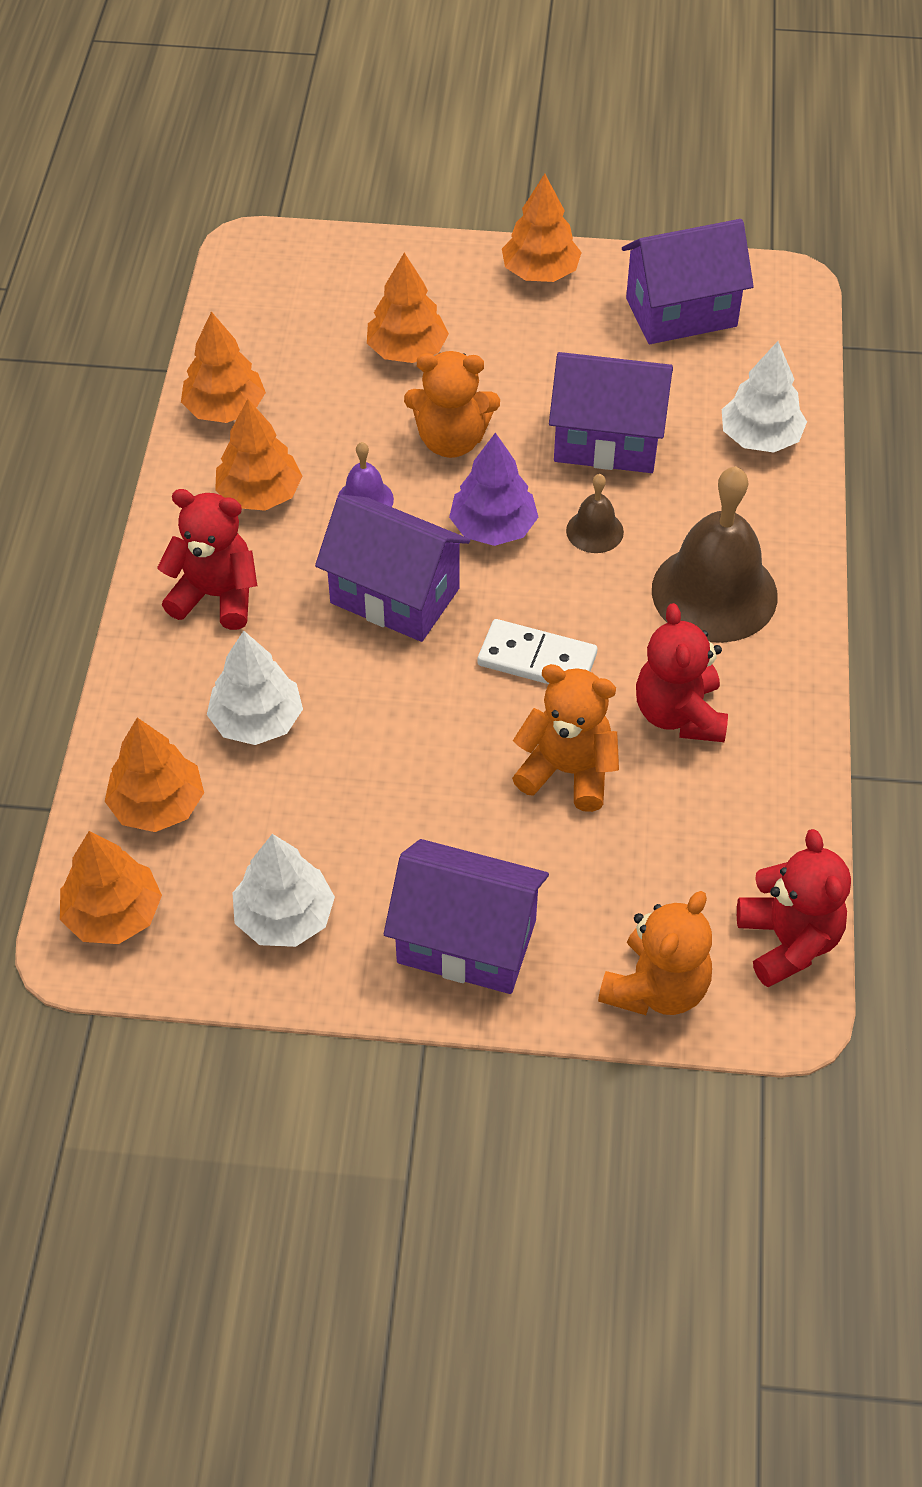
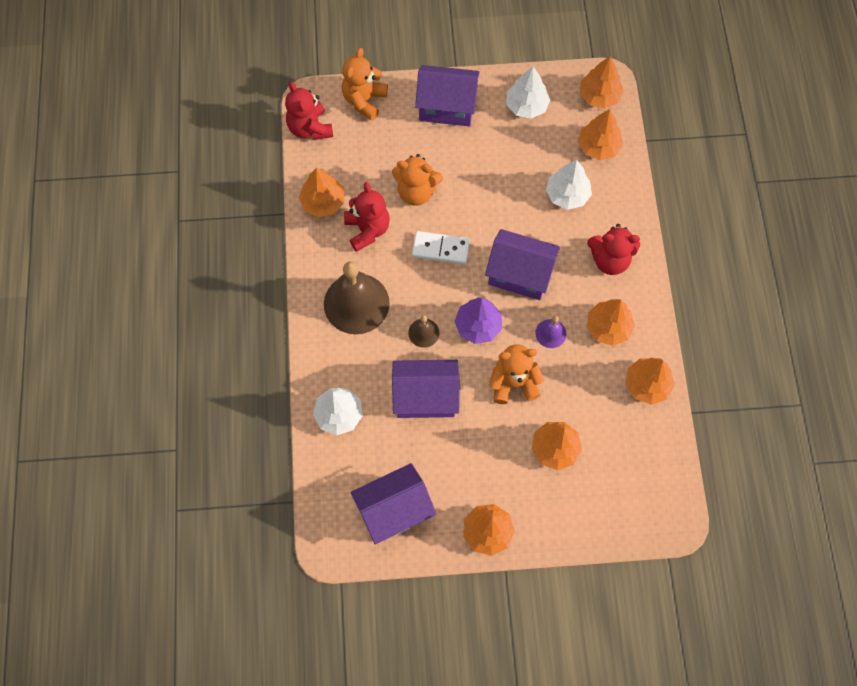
camera: 170 degrees right, 15 degrees up
none -> orange tree [299,168,344,217]

